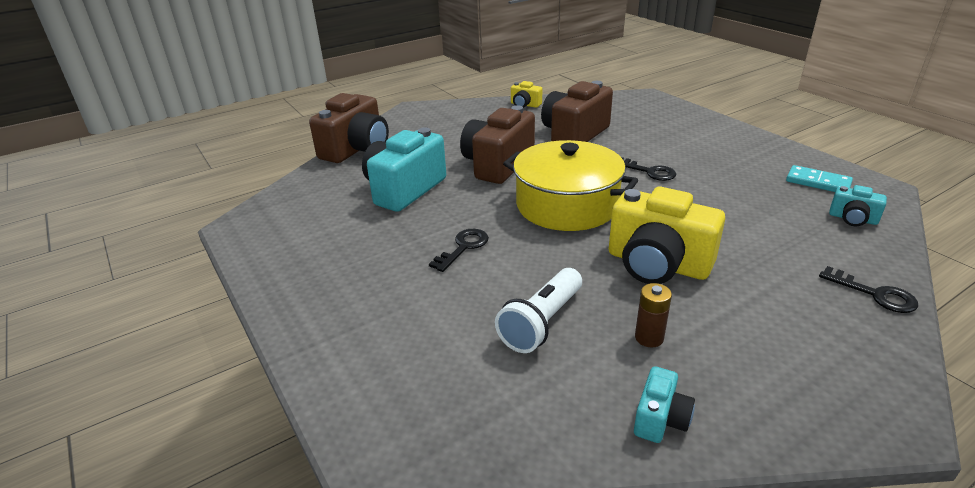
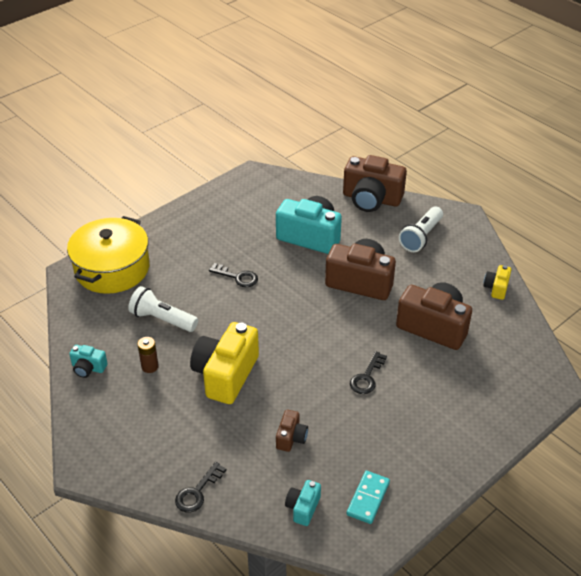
camera: 80 degrees right, 10 degrees up
yellow pot [503,140,638,231] -> yellow pot moved to [67,216,150,294]
none -> brown camera [276,410,308,452]
none -> white flashlight [399,207,443,252]

